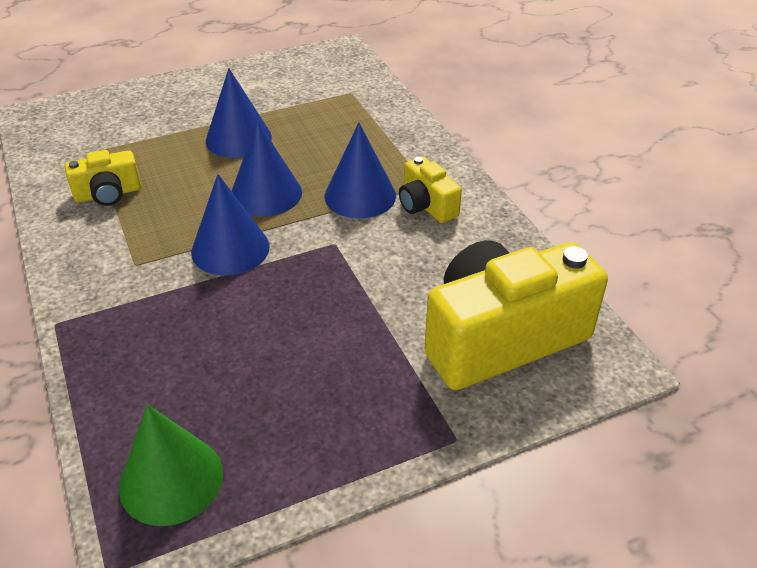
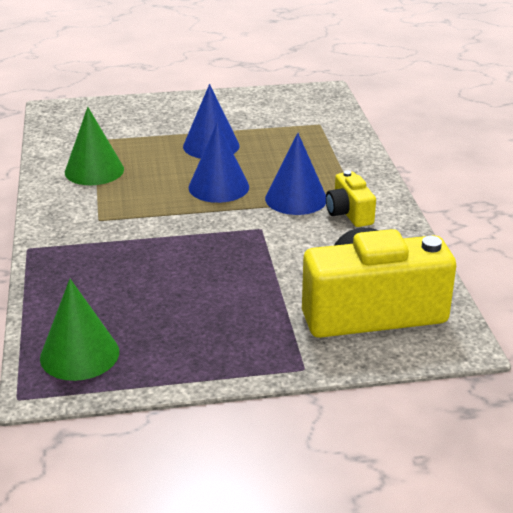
camera: 15 degrees right, 10 degrees down
yellow camera [65,150,141,206] -> green cone [65,107,124,185]
blue cone [191,174,270,276] -> none

